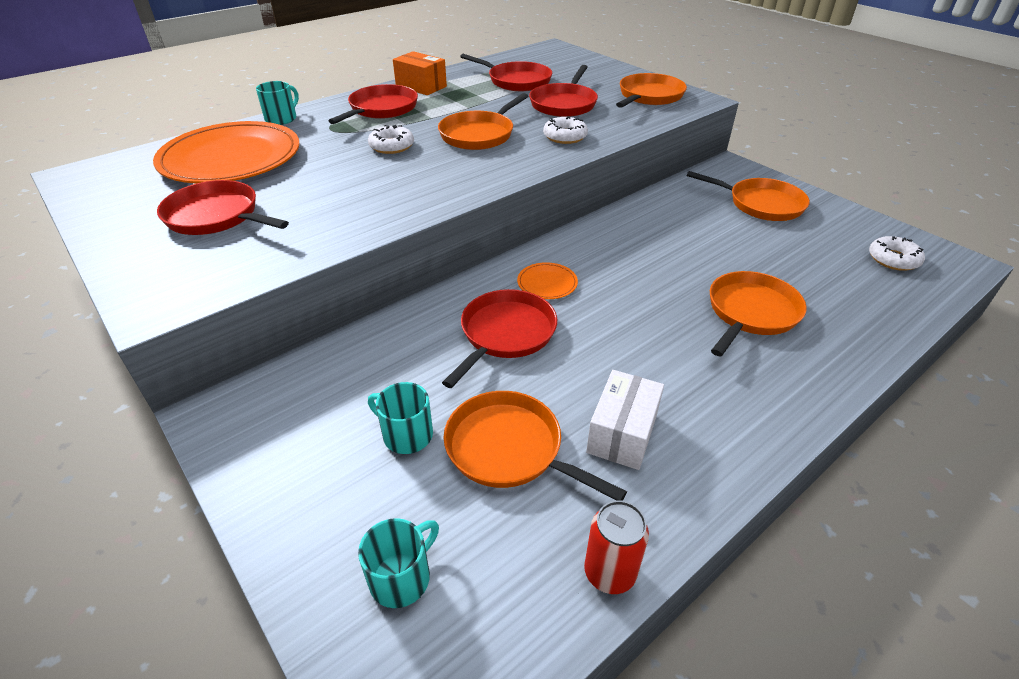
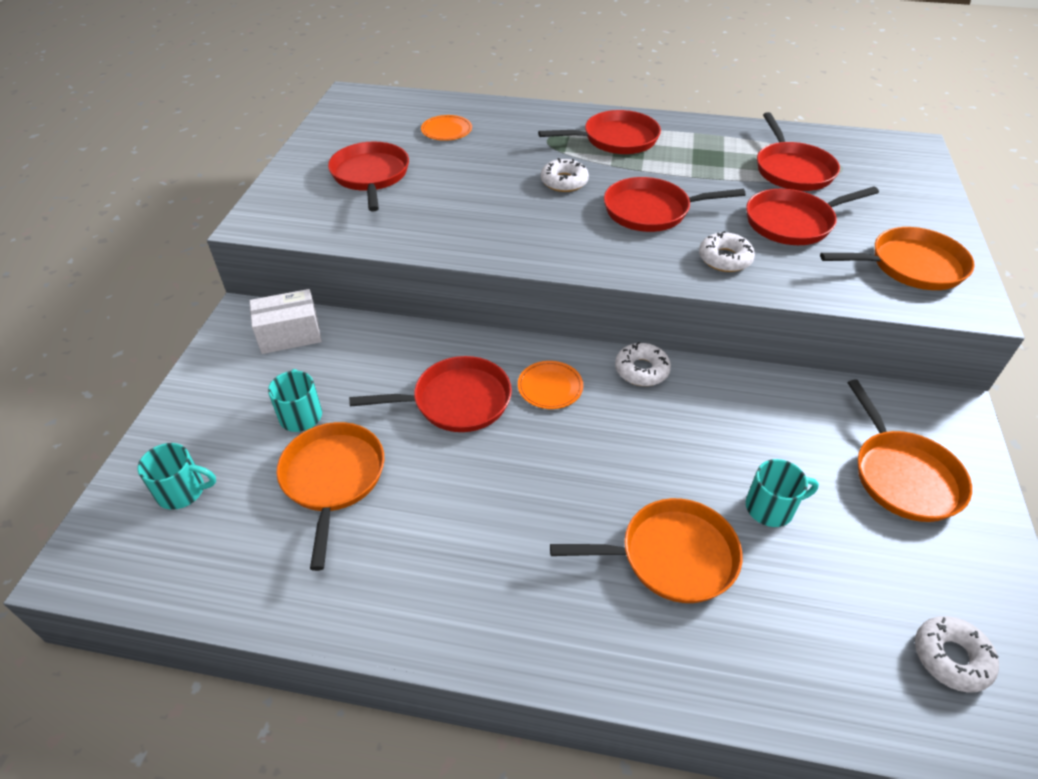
camera: 50 degrees right, 5 degrees up
orange plate [153,121,300,184] -> orange plate [421,115,472,141], size x0.40
turquoise mug [256,81,299,125] -> turquoise mug moved to [746,459,819,527]
orange box [393,51,447,95] -> none
orange pan [438,93,528,150] -> red pan [604,177,746,232]
red can [584,500,649,594] -> none
white box [586,370,664,470] -> white box moved to [250,289,322,354]
none -> white donut [615,342,671,386]

